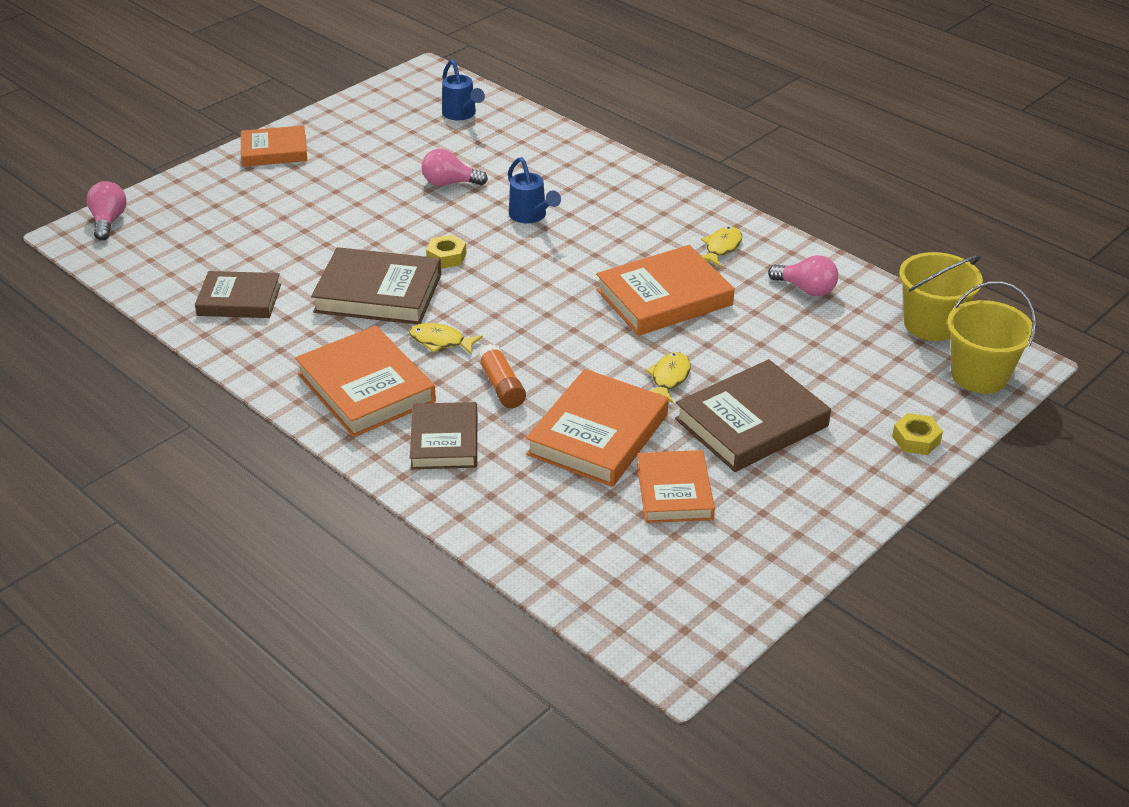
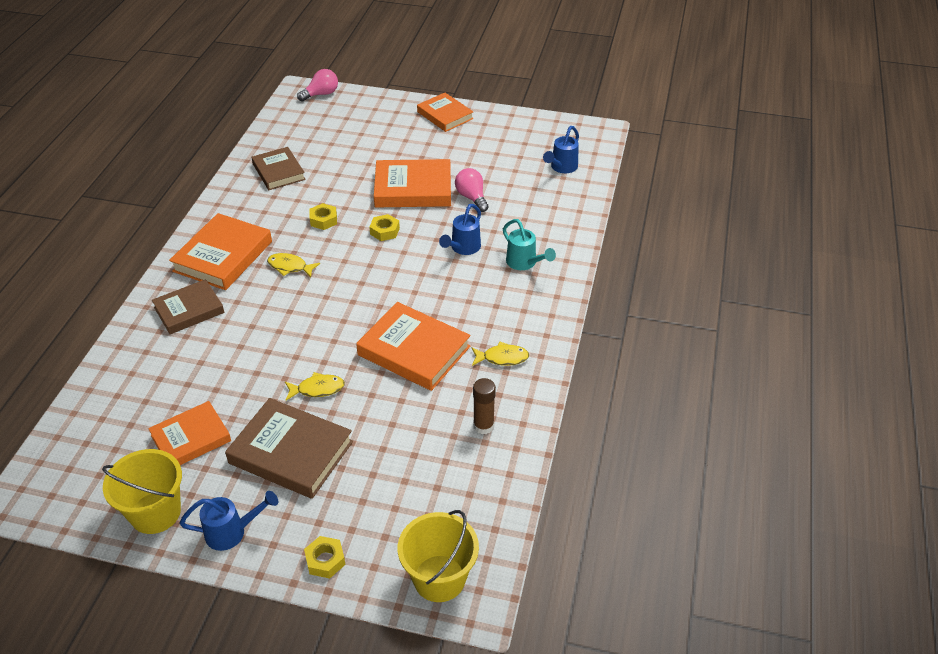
camera: 60 degrees right, 5 degrees up
brown book [311,247,441,324] -> yellow nut [310,203,337,230]
yellow fish [409,323,483,355] -> yellow fish turned 60 degrees counterclockwise [267,253,320,277]
orange glue stick [477,344,526,408] -> none
orange book [526,369,669,487] -> orange book moved to [374,159,451,207]
pink light bulb [768,255,838,296] -> brown glue stick [473,378,496,434]
yellow bucket [899,252,983,341] -> yellow bucket moved to [102,449,182,534]
none -> blue watering can [180,491,278,551]
none -> turquoise watering can [503,219,556,270]

